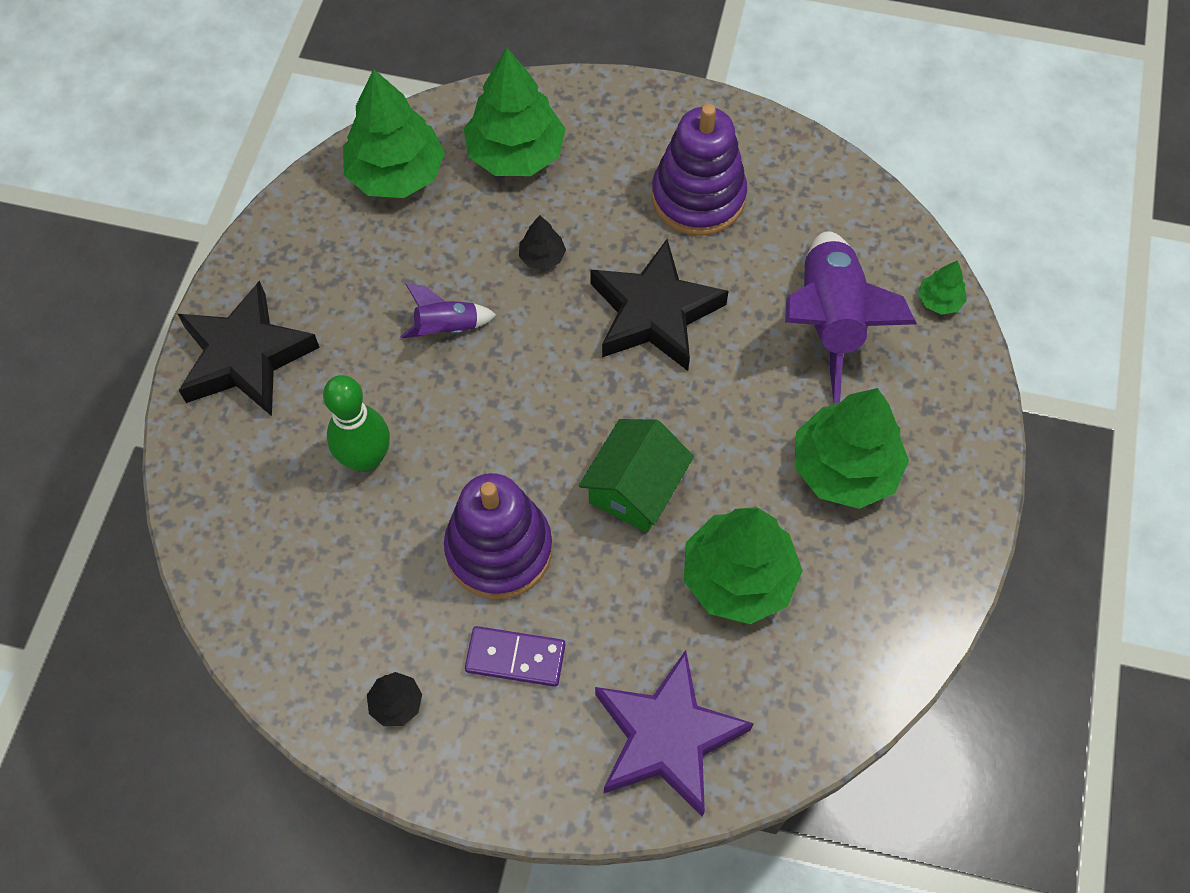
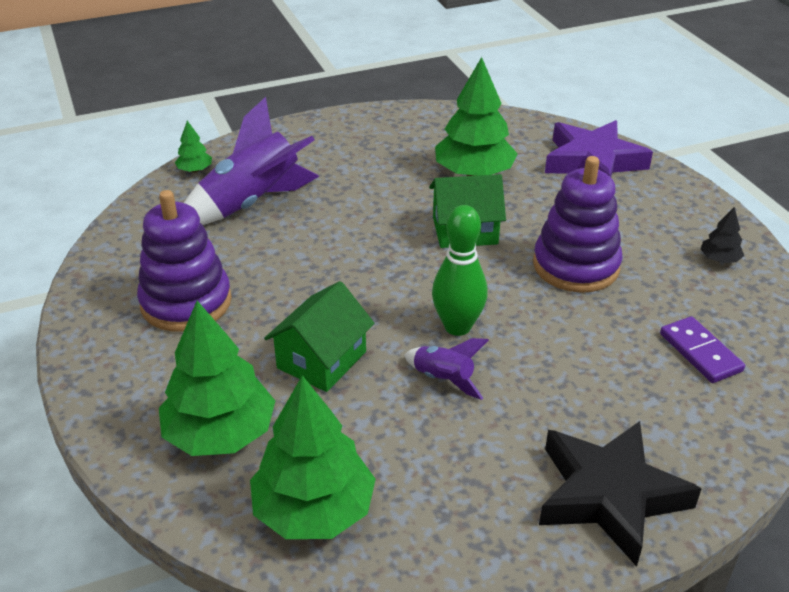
camera: 125 degrees left, 25 degrees down
green bowling pin [323,375,390,472] -> green bowling pin moved to [432,205,488,336]
purple domino [465,626,565,687] -> purple domino moved to [660,316,745,383]
black tree [519,215,566,270] -> green house [264,281,375,392]
black star [591,239,729,371] -> none
green tree [794,388,909,509] -> none

